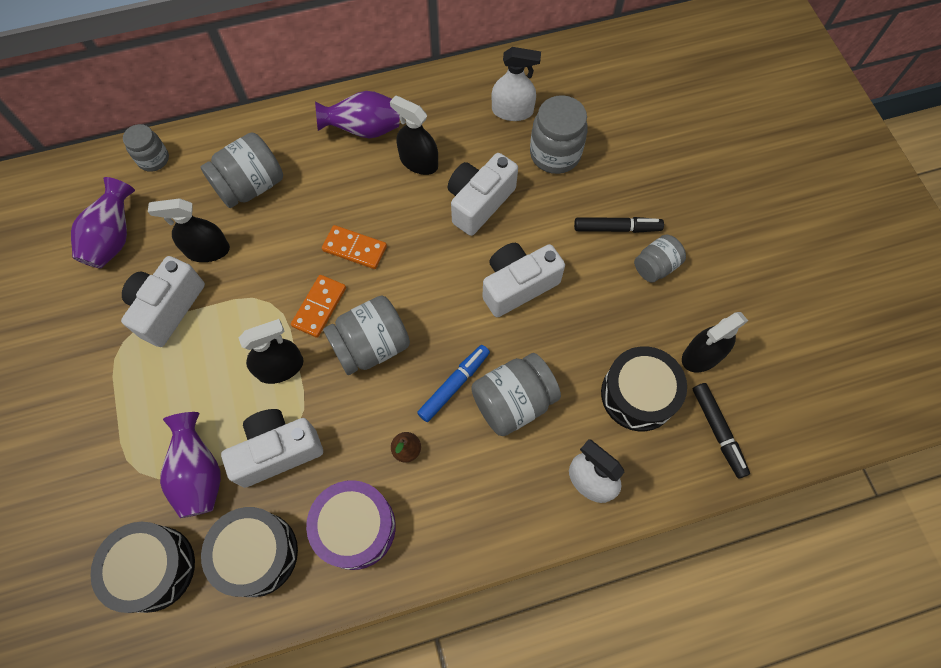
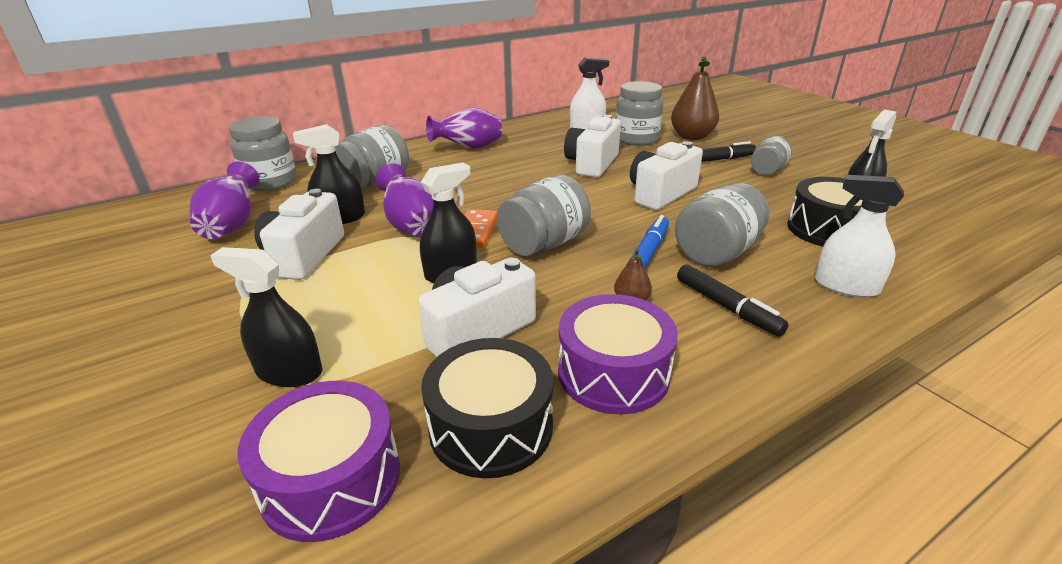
camera: 15 degrees left, 35 degrees down
black drum [90,522,195,613] -> purple drum [237,381,400,542]
grey jar [123,124,169,172] -> grey jar [229,116,297,191], size x1.62
purple vase [160,412,221,518] -> purple vase moved to [375,164,434,237]
orange domino [322,225,387,269] -> none
black spray bottle [390,95,438,175] -> black spray bottle moved to [210,247,323,387]
black marker [693,383,750,479] -> black marker moved to [677,264,789,337]
none -> brown pear [671,57,719,140]

